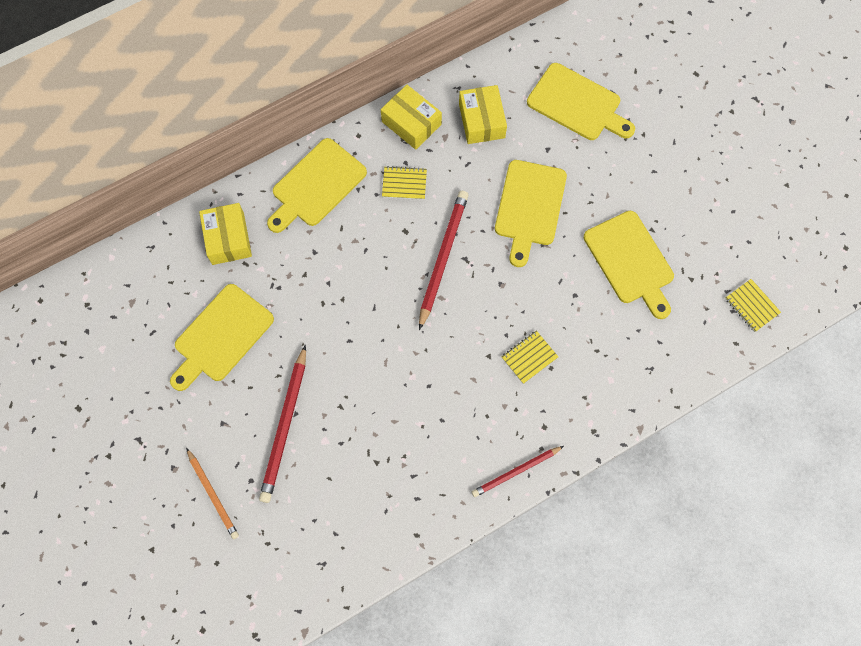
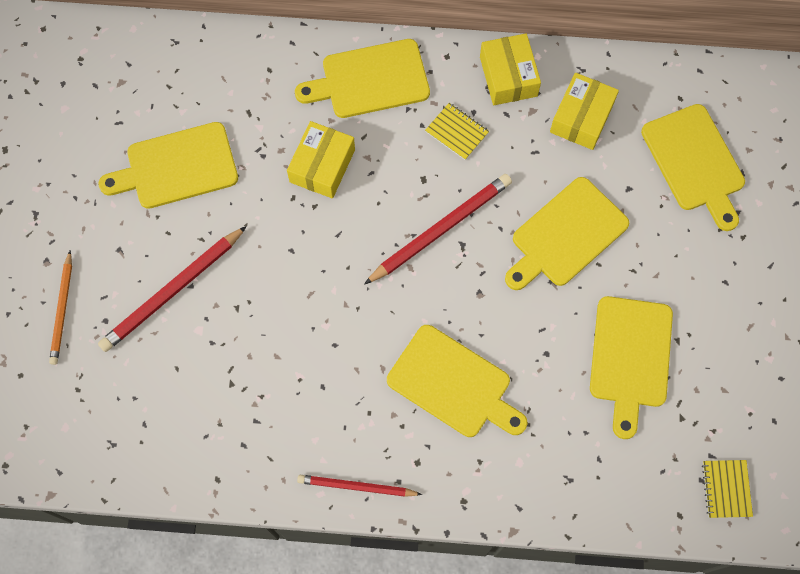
camera: 35 degrees right, 0 degrees up
yellow box [199,203,252,265] -> yellow box moved to [287,121,355,199]
yellow notebook [502,331,558,384] -> yellow cutting board [387,325,527,437]

